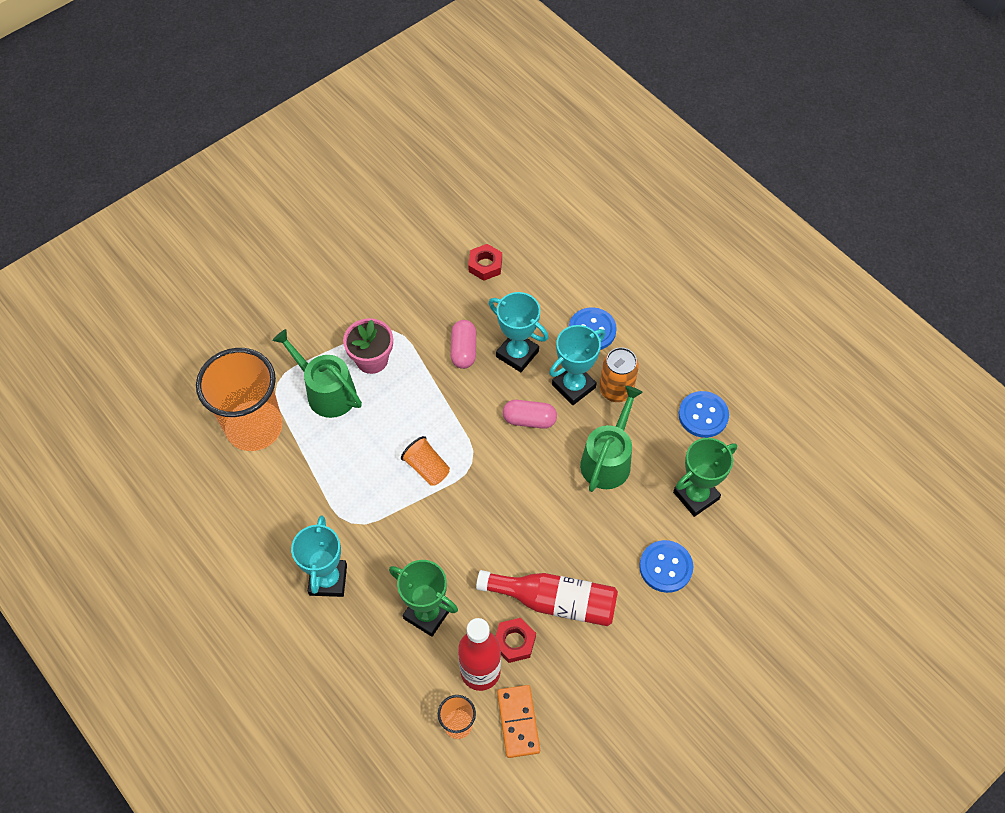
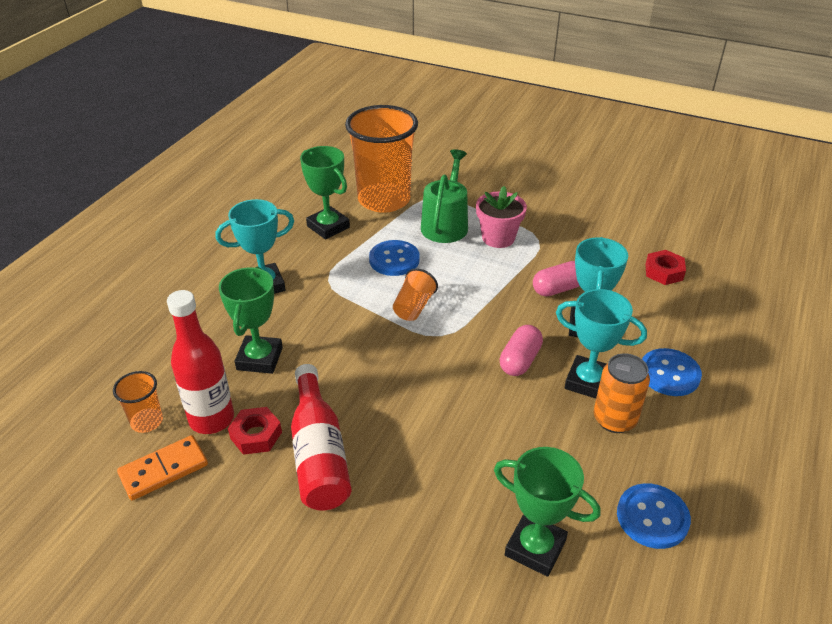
camera: 65 degrees right, 20 degrees down
pink capsule [503,400,557,429] -> pink capsule turned 45 degrees clockwise [500,325,543,376]
green watering can [580,386,643,492] -> none
blue button [639,540,693,593] -> blue button moved to [369,240,420,276]
none -> green trophy [300,146,350,240]

